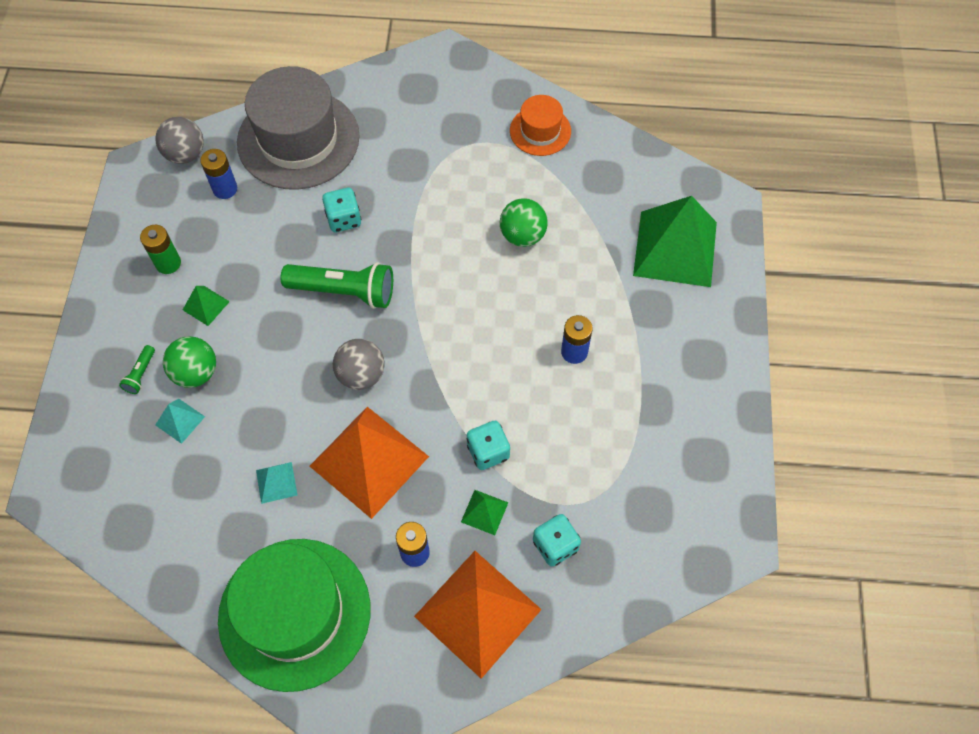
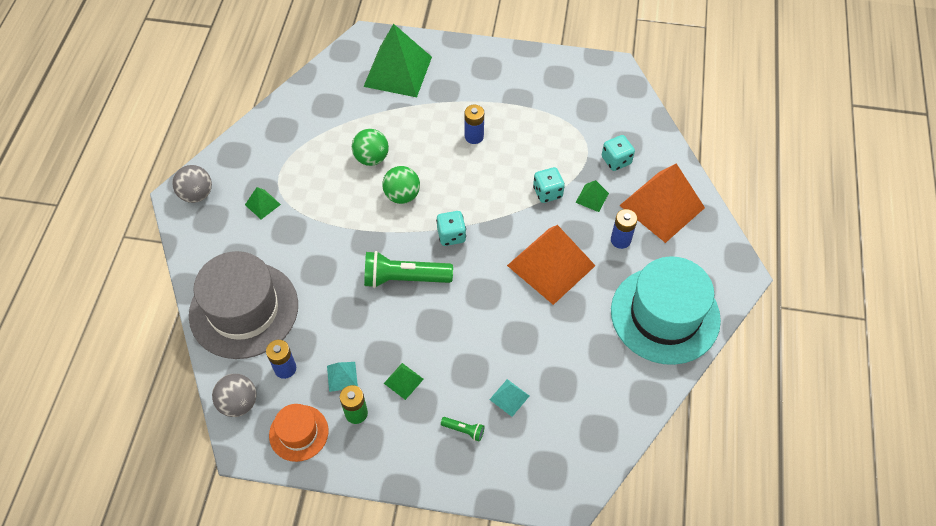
camera: 85 degrees left, 5 degrees down
green ball [163,336,216,388] -> green ball moved to [382,166,420,204]
green hat [218,539,370,692] -> turquoise hat [611,256,721,365]
turquoise pyramid [256,462,297,504] -> turquoise pyramid moved to [327,362,358,392]
green flashlight [280,262,393,309] -> green flashlight turned 105 degrees counterclockwise [364,251,453,288]
turquoise dice [322,188,361,232] -> turquoise dice moved to [436,211,466,246]
grey ball [333,339,385,390] -> grey ball moved to [172,165,212,203]
orange hat [510,95,571,156] -> orange hat moved to [269,404,328,462]
none -> green pyramid [245,187,281,219]

